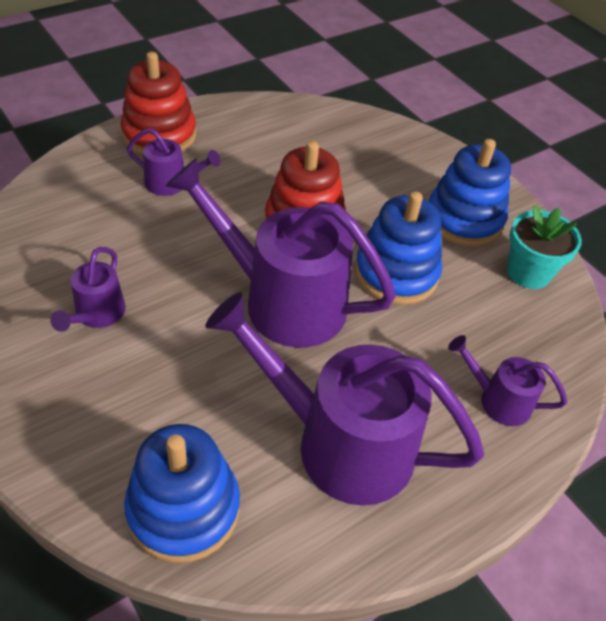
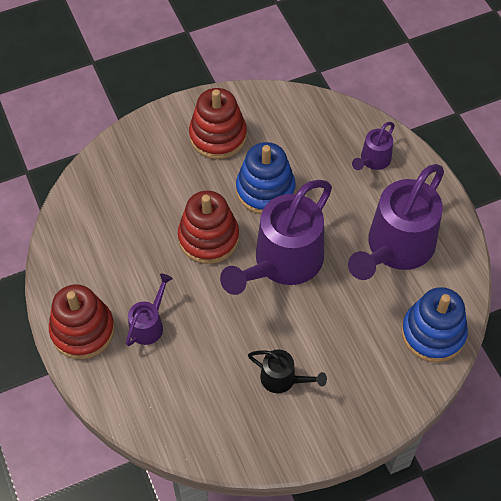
camera: 75 degrees left, 10 degrees up
purple watering can [50,247,126,332] -> black watering can [248,349,327,393]
blue stacking toy [429,139,511,247] -> red stacking toy [189,88,247,159]
turquoise flower pot [507,205,582,289] -> none

